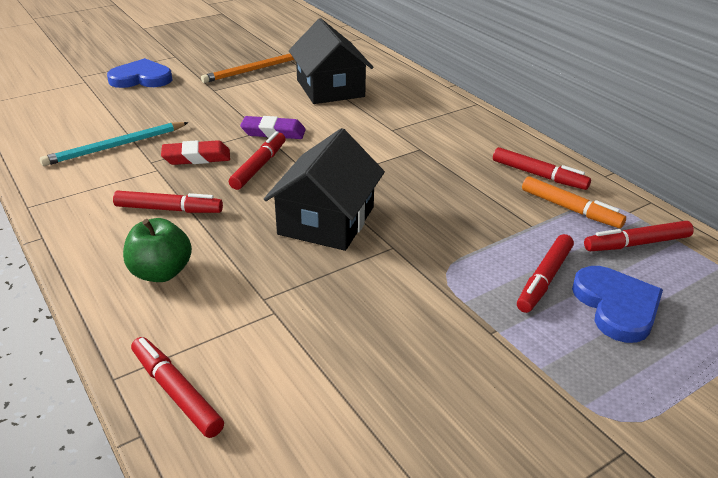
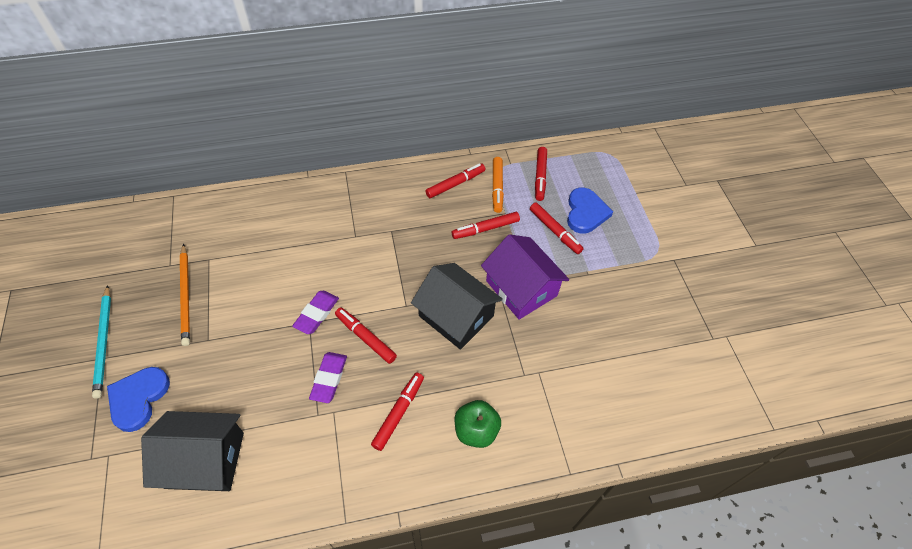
camera: 70 degrees left, 20 degrees up
turquoise pencil [40,122,189,166] -> turquoise pencil moved to [92,285,111,399]
red marker [131,337,224,438] -> red marker moved to [452,212,520,239]
red eraser [161,140,230,165] -> purple eraser [309,352,347,403]
black house [289,18,374,104] -> black house moved to [141,411,244,491]
orange marker [522,176,626,228] -> orange marker turned 120 degrees clockwise [492,157,504,213]
blue heart [572,266,663,343] -> blue heart turned 90 degrees clockwise [567,188,613,234]
none -> purple house [481,234,570,320]

